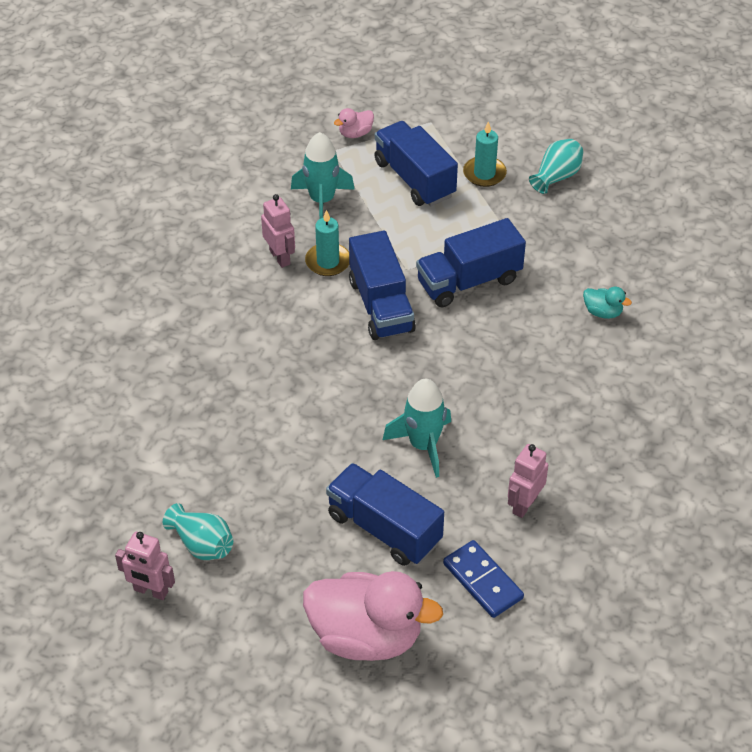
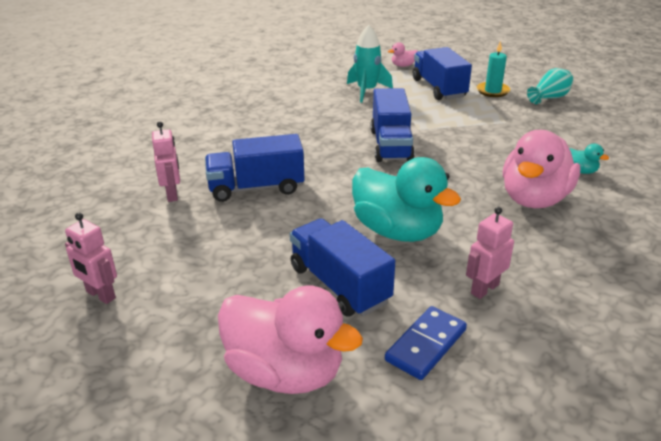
camera: 15 degrees right, 15 degrees down
turquoise vase [163,503,233,560] -> none
pink robot [261,194,295,268] -> pink robot moved to [152,121,180,202]
turquoise candle [305,210,349,276] -> none
turquoise rocket [383,379,451,478] -> turquoise duck [352,157,461,242]
blue truck [416,218,526,307] -> blue truck moved to [205,134,305,202]
blue domino [443,540,524,618] -> blue domino turned 60 degrees clockwise [385,306,467,380]
none -> pink duck [503,130,580,208]

